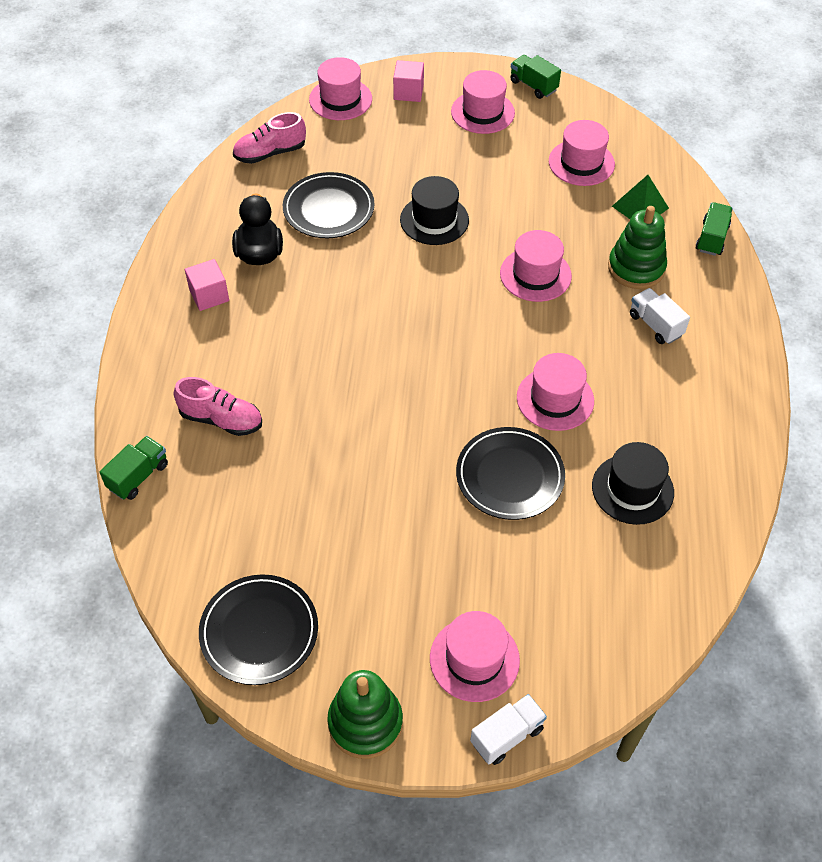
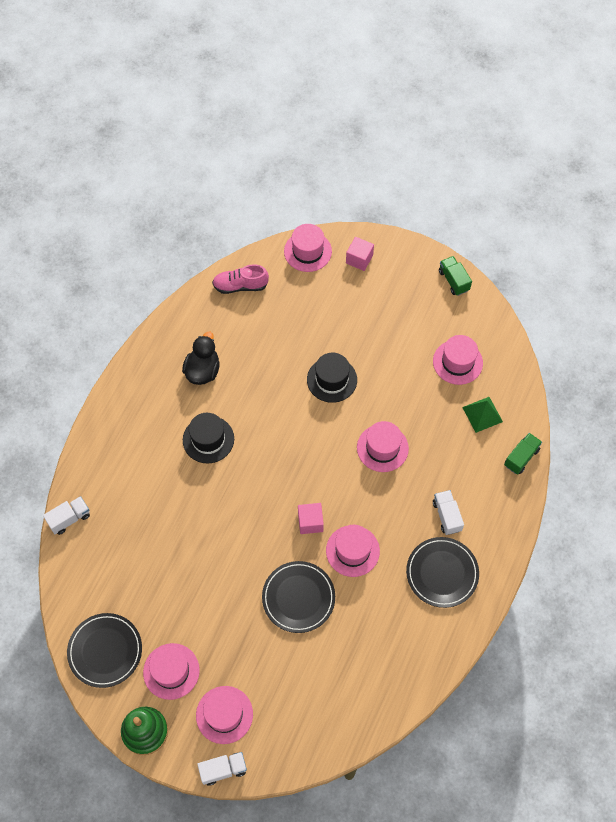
camera: 20 degrees right, 10 degrees up
green truck [99,436,168,500] -> white truck [43,496,90,535]
pink shoe [174,377,262,436] -> none
pink cube [185,259,229,311] -> pink cube moved to [298,503,324,534]
black plate [283,172,375,238] -> black plate moved to [406,537,479,608]
pink hat [451,70,515,134] -> pink hat moved to [143,643,200,700]
black hat [592,442,674,525] -> black hat moved to [183,413,234,463]
green stacking toy [608,206,667,289] -> none

